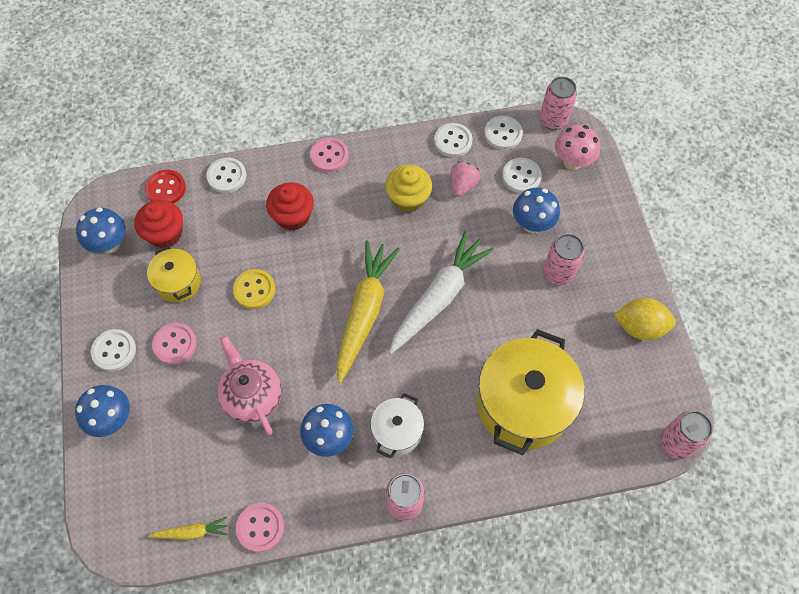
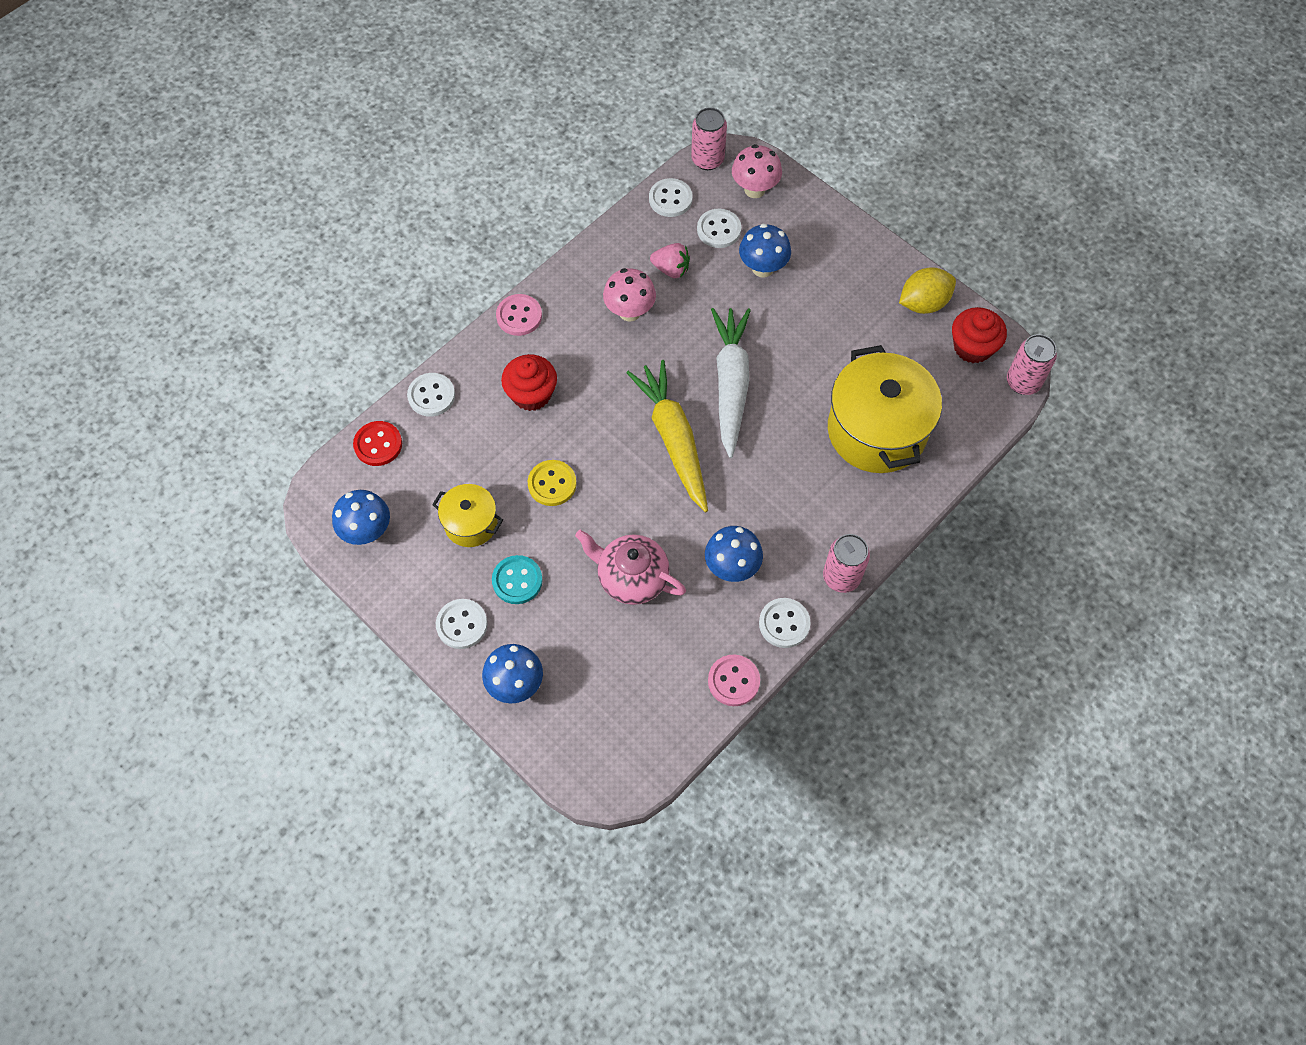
camera: 35 degrees left, 0 degrees up
red cupcake [134,200,183,248] -> red cupcake moved to [952,307,1007,363]
yellow carrot [148,517,228,540] -> none
pink button [152,323,197,365] -> turquoise button [492,555,543,604]
white pot [370,393,424,458] -> none
yellow cupcake [385,165,432,213] -> pink mushroom [603,268,656,322]
white button [434,123,472,157] -> white button moved to [759,598,811,648]
pink strawberry [451,161,480,197] -> pink strawberry turned 120 degrees clockwise [650,243,690,278]
pink can [543,234,585,285] -> none

